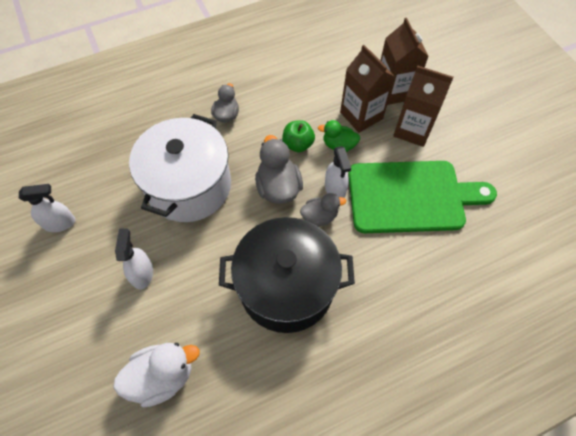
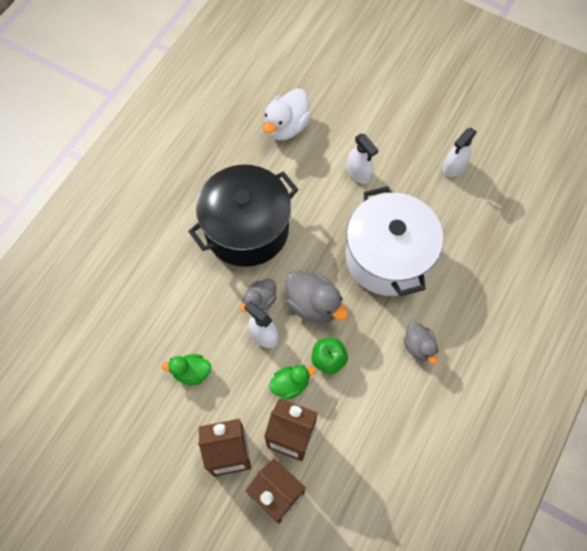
camera: 145 degrees right, 5 degrees up
green cutting board [348,161,497,233] -> green duck [161,354,212,385]

